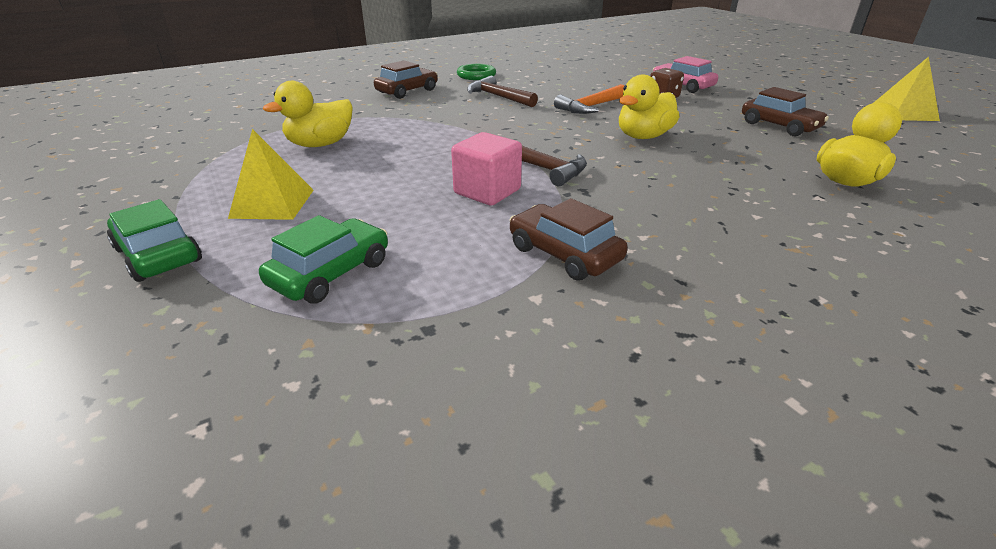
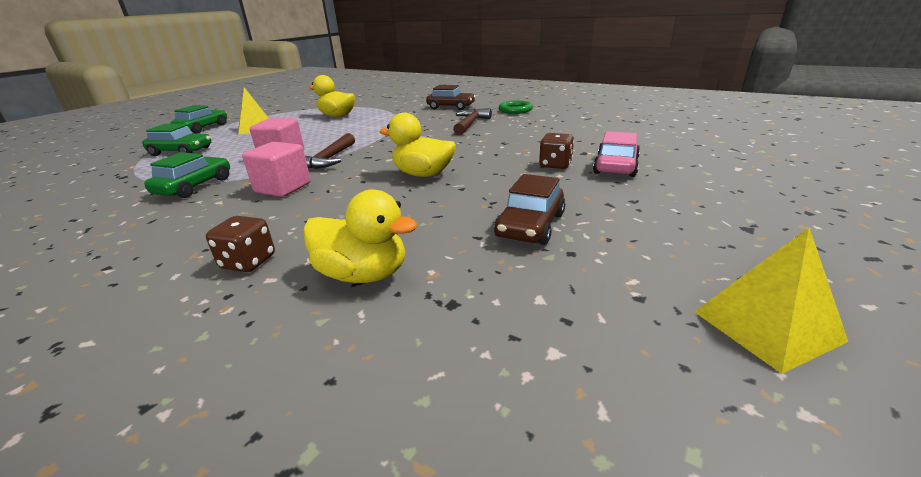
camera: 65 degrees right, 5 degrees down
brown car [510,198,628,281] -> green car [144,152,230,198]
orange hammer [554,84,625,114] -> none
none -> brown dice [206,216,275,272]
none -> pink cube [242,142,311,197]

